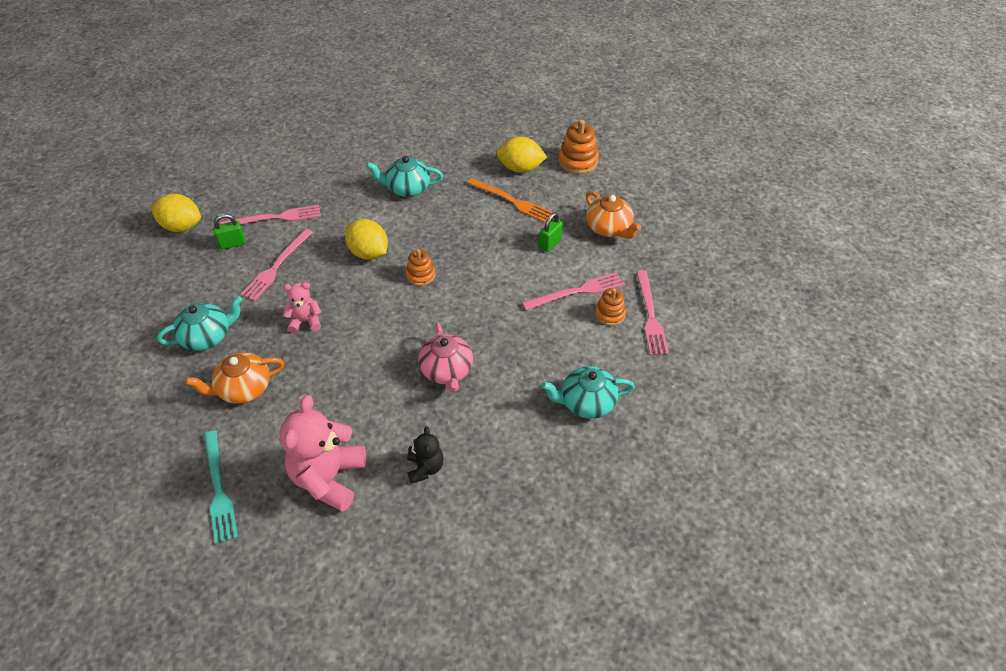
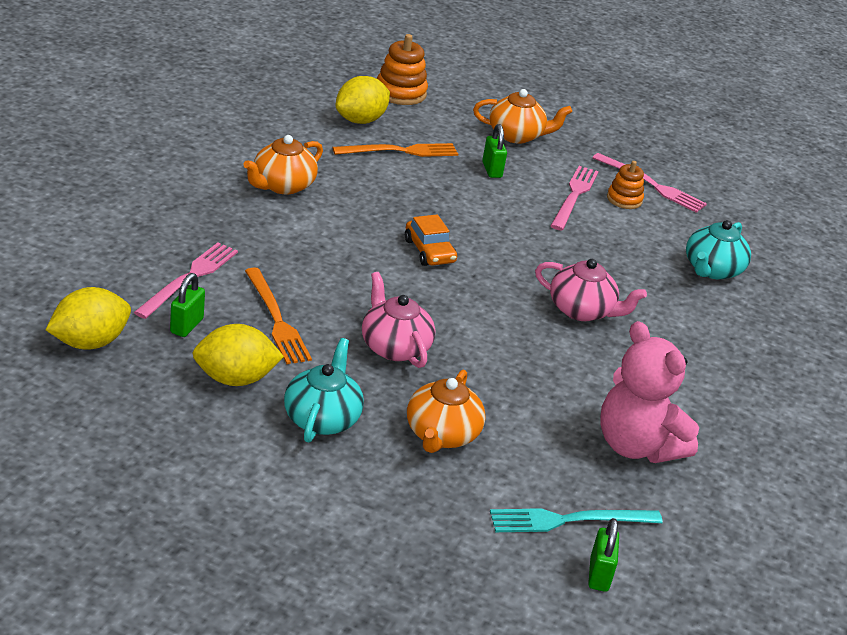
camera: 55 degrees left, 15 degrees down
turquoise fork [204,430,238,544] -> turquoise fork turned 150 degrees clockwise [490,508,663,532]
pink fork [241,229,313,301] -> orange fork [245,267,312,364]
pink teddy bear [283,282,321,333] -> pink teapot [362,272,435,368]
yellow lemon [345,219,388,260] -> yellow lemon moved to [192,324,284,386]
turquoise teapot [366,156,443,197] -> orange teapot [243,135,323,195]
orange stacking toy [406,249,436,286] -> orange car [405,214,457,266]
black teddy bear [407,426,444,484] -> none
none -> green padlock [588,518,619,592]

